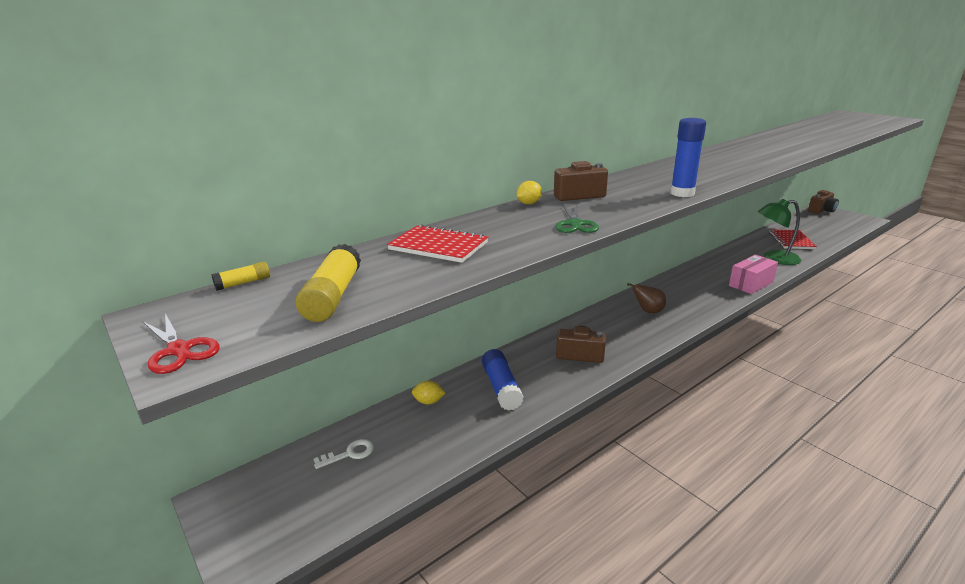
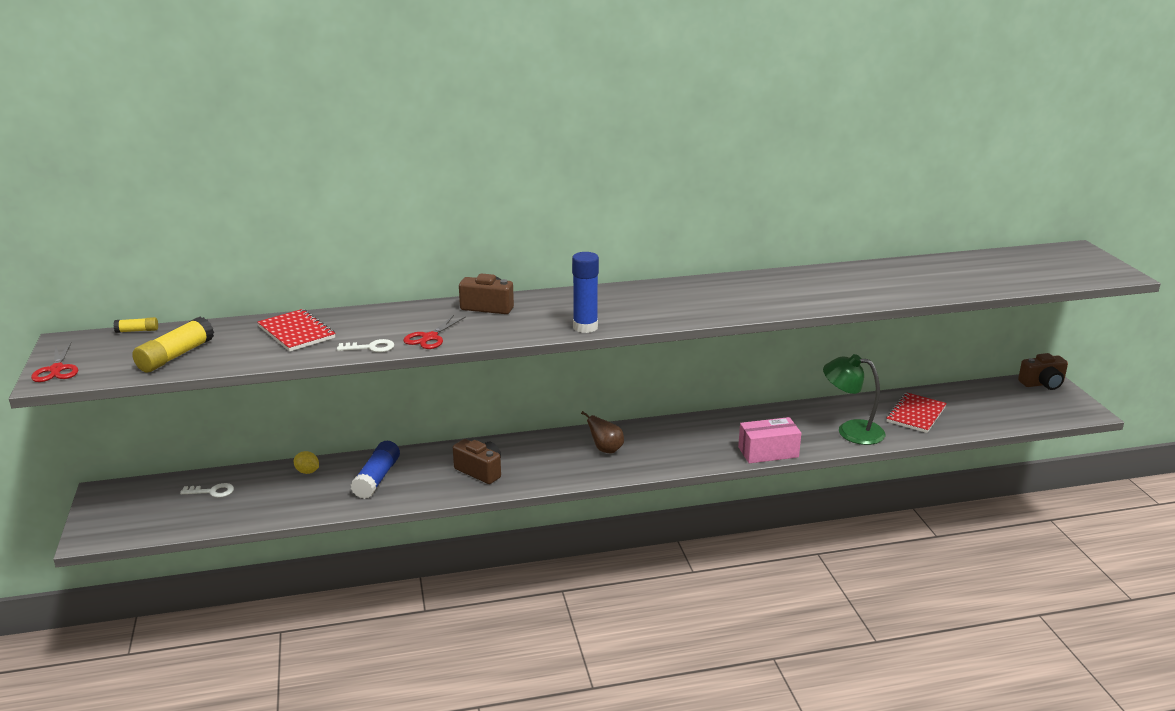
camera: 25 degrees right, 0 degrees up
yellow lemon [517,181,542,204] -> none
green scissors [555,205,599,233] -> red scissors [403,315,466,349]
none -> white key [337,339,394,352]

